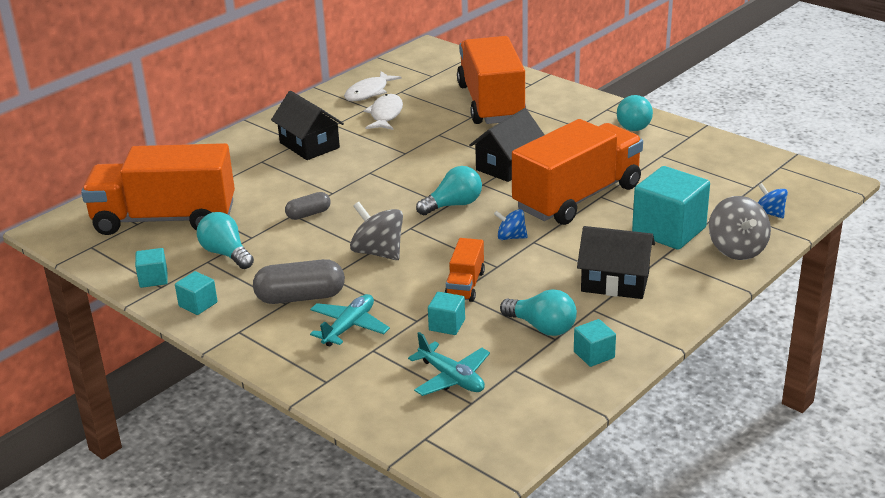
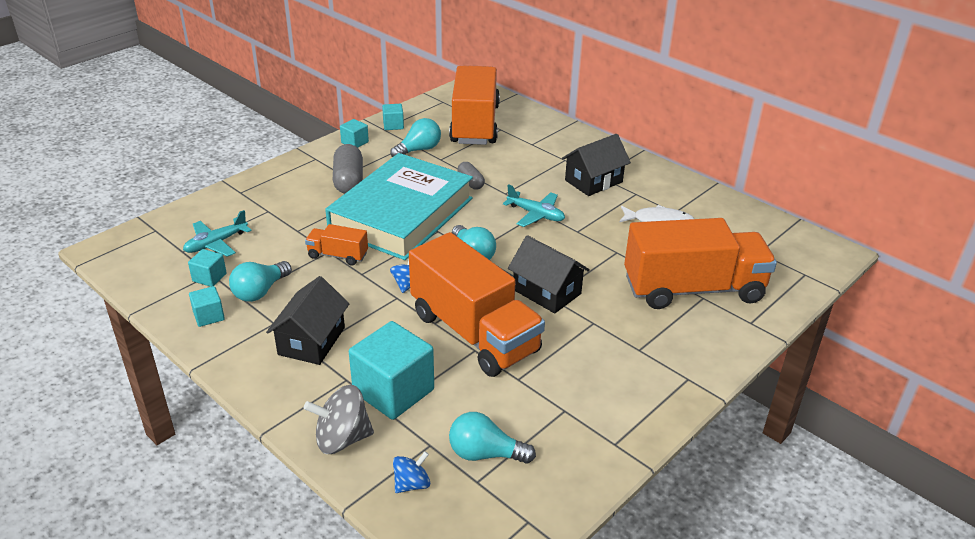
camera: 90 degrees right, 5 degrees up
turquoise plane [310,294,390,347] -> turquoise plane moved to [503,184,565,227]
white fish [344,71,402,101] -> none
grey spinning top [350,202,403,260] -> turquoise book [325,153,473,260]
turquoise cube [428,292,465,335] -> turquoise cube moved to [188,249,227,287]
turquoise light bulb [617,95,653,131] -> turquoise light bulb moved to [449,412,536,464]

